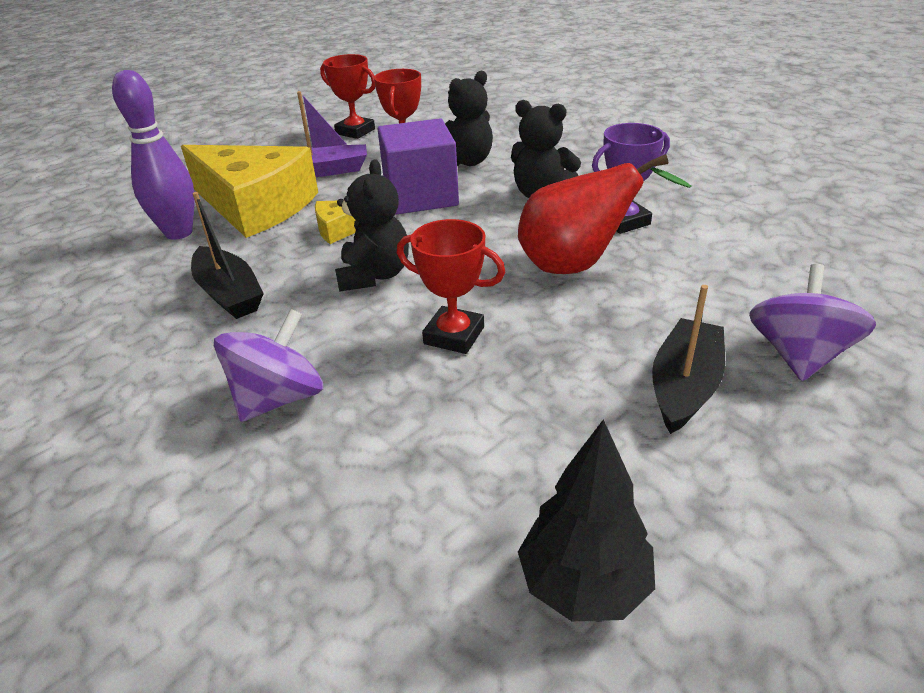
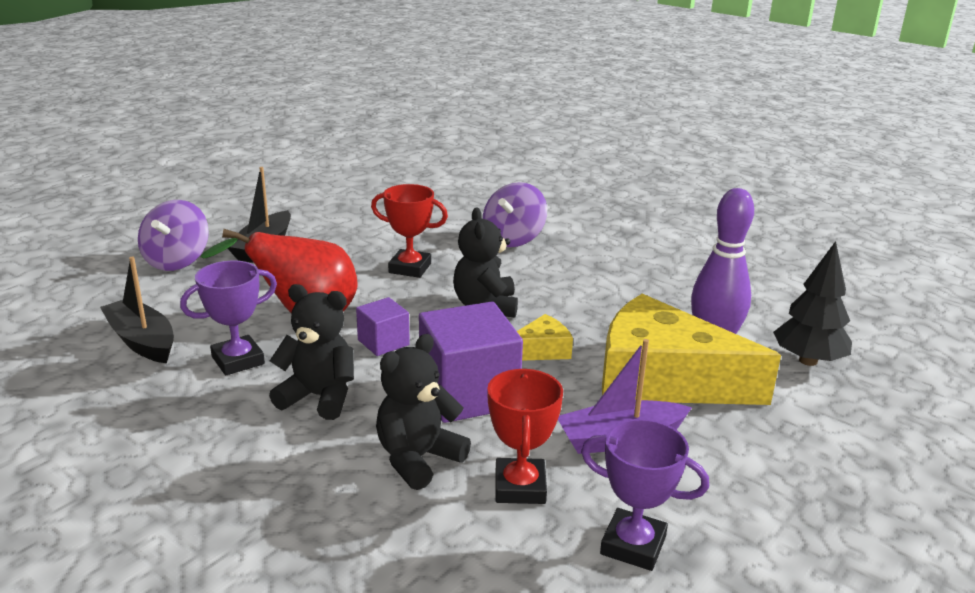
camera: 170 degrees right, 10 degrees down
black boat [191,192,264,319] -> black boat moved to [100,257,174,363]
red trophy [320,54,375,139] -> purple trophy [581,419,709,571]
black tree [518,419,655,621] -> black tree moved to [773,241,852,366]
none -> purple cube [356,297,410,356]

